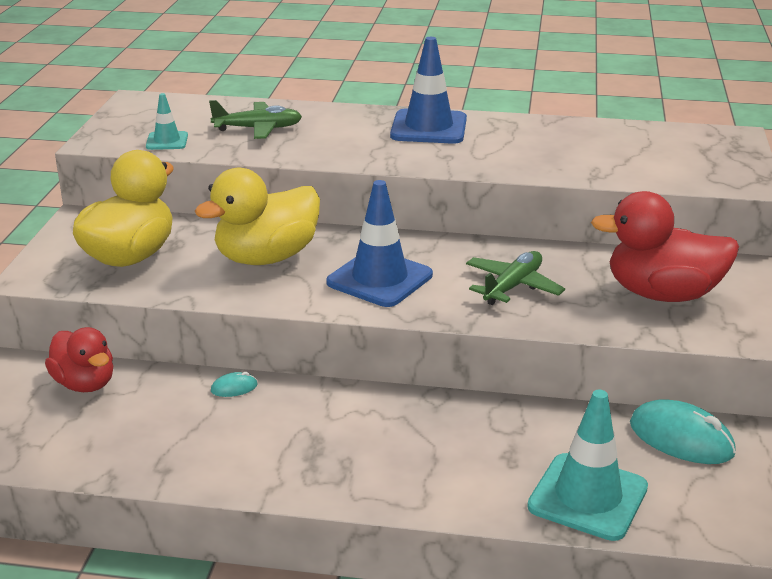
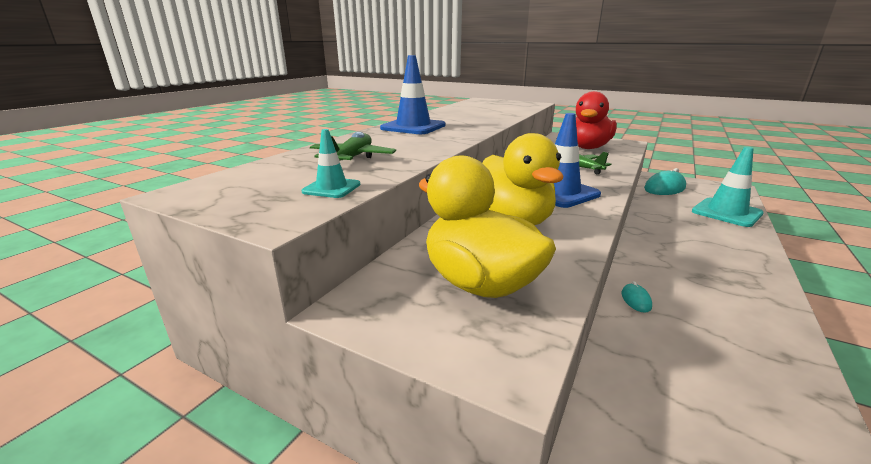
camera: 70 degrees left, 5 degrees down
red duck [45,327,113,392] -> none

